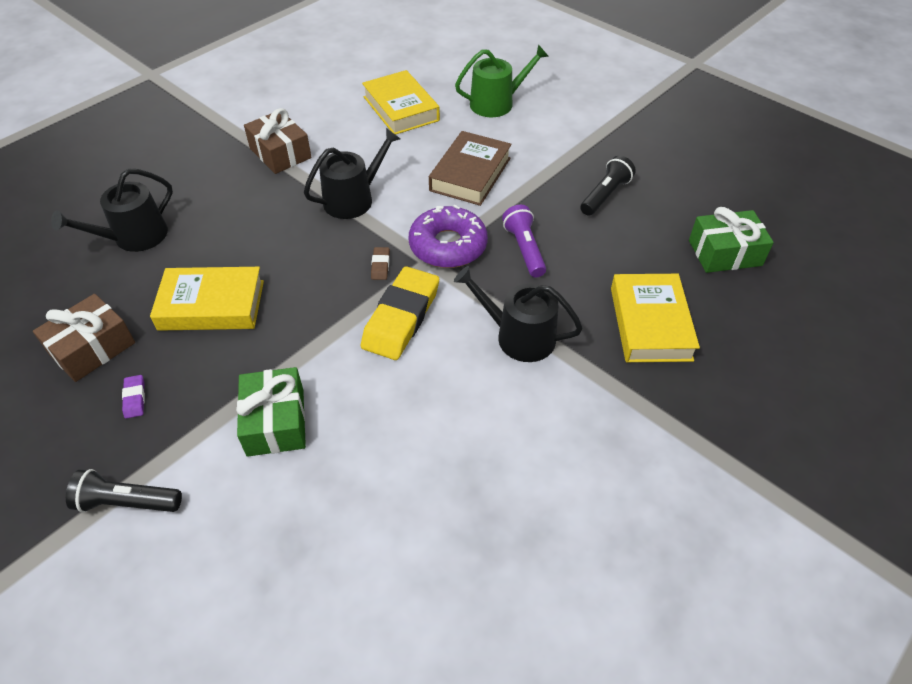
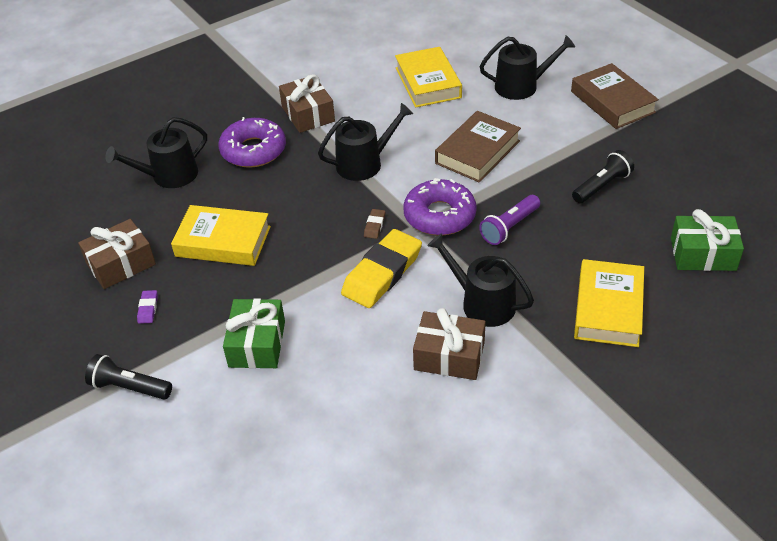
camera: 15 degrees right, 5 degrees down
green watering can [455,44,549,117] -> black watering can [480,35,575,100]
purple flashlight [502,205,546,278] -> purple flashlight turned 135 degrees counterclockwise [479,195,540,245]
none -> purple donut [218,117,286,168]
none -> brown gift [413,308,486,380]
none -> brown book [571,63,659,129]

